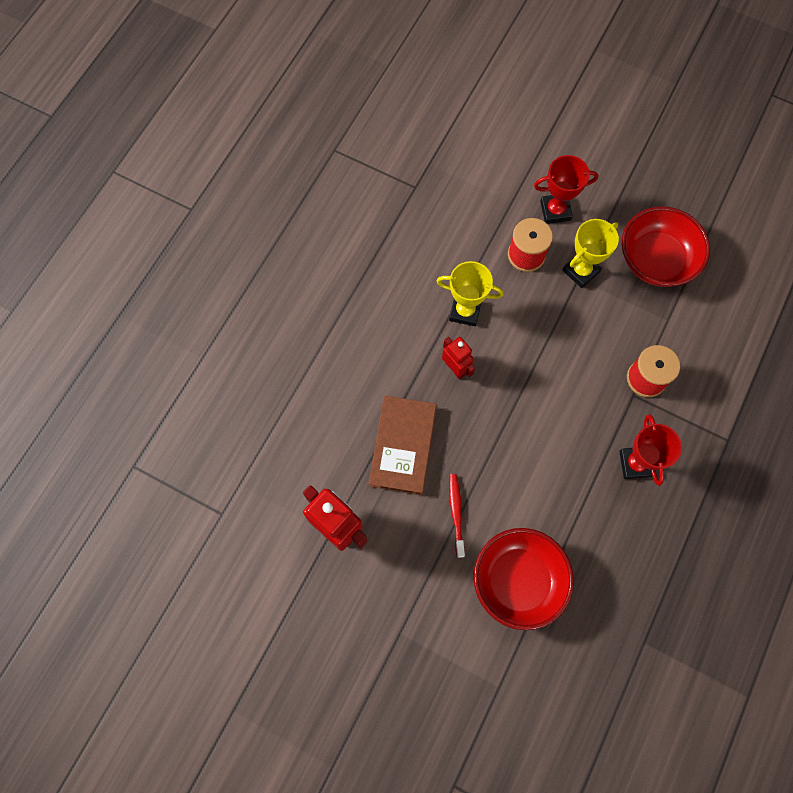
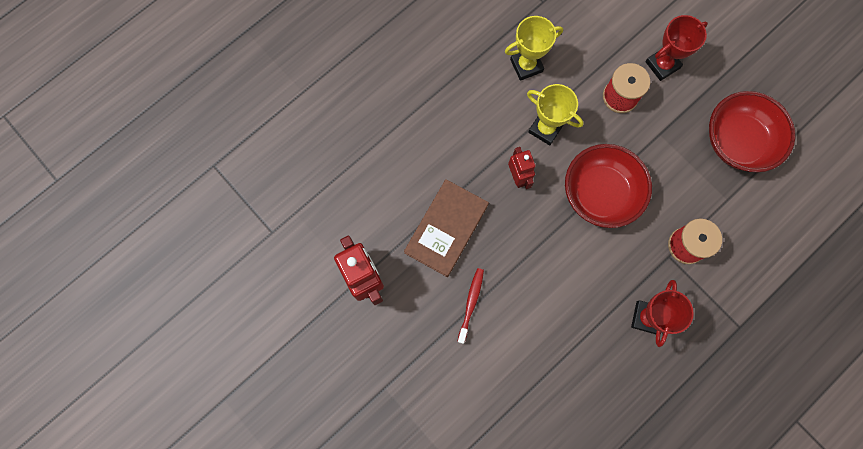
camera: 20 degrees right, 5 degrees up
red bowl [474,528,574,630] -> red bowl moved to [565,144,652,228]
red trophy [534,155,599,224] -> red trophy turned 45 degrees counterclockwise [645,15,708,81]
yellow trophy [563,219,619,288] -> yellow trophy moved to [505,16,563,81]

